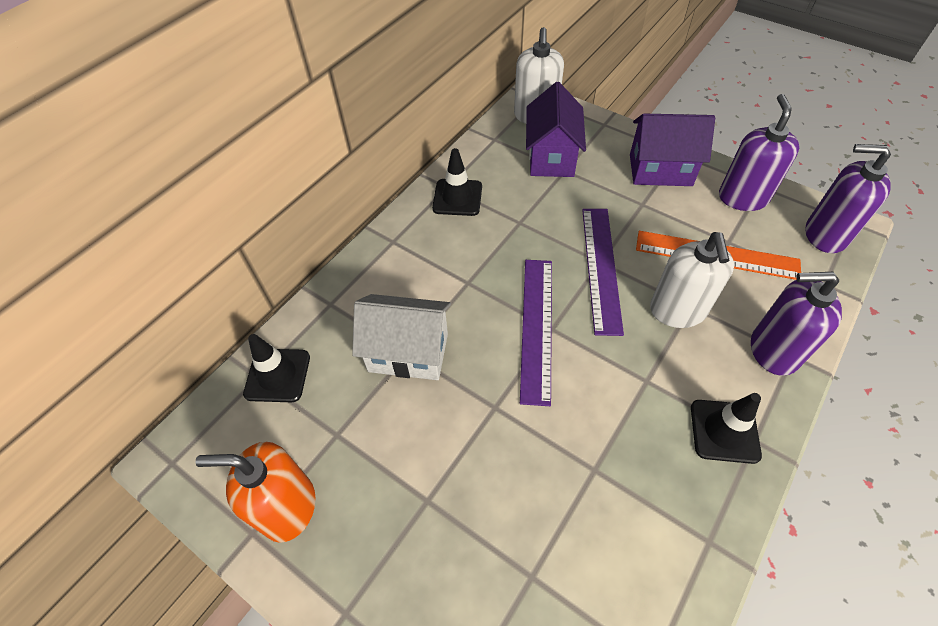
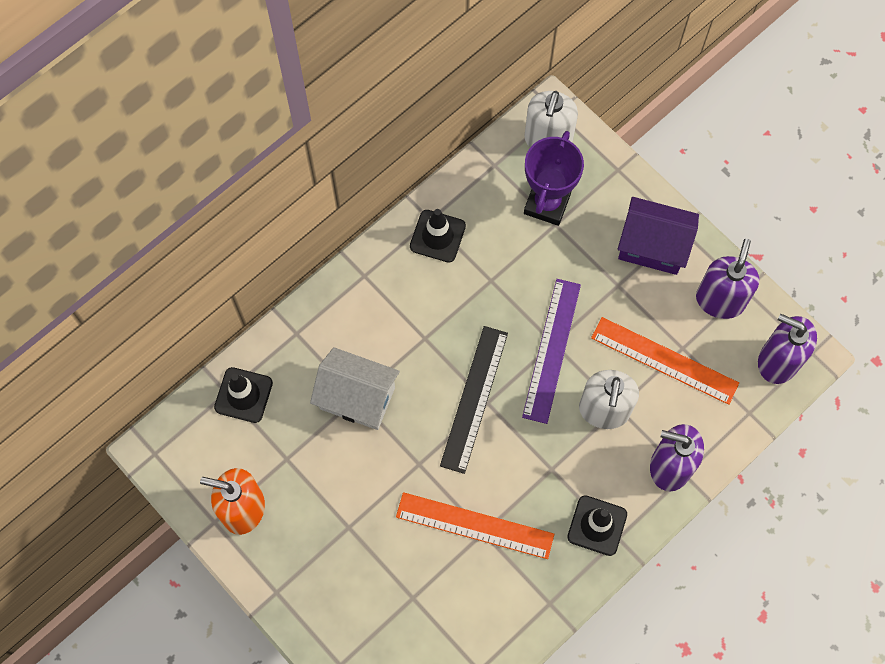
camera: 10 degrees right, 15 degrees up
purple ruler [520,260,552,406] -> black ruler [440,326,508,474]
purple house [526,82,586,177] -> purple trophy [524,131,584,226]
none -> orange ruler [396,492,554,559]

